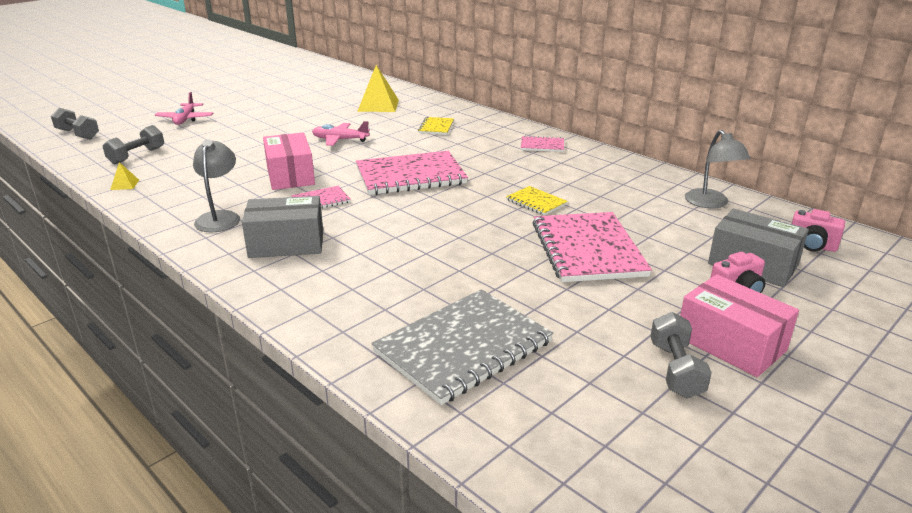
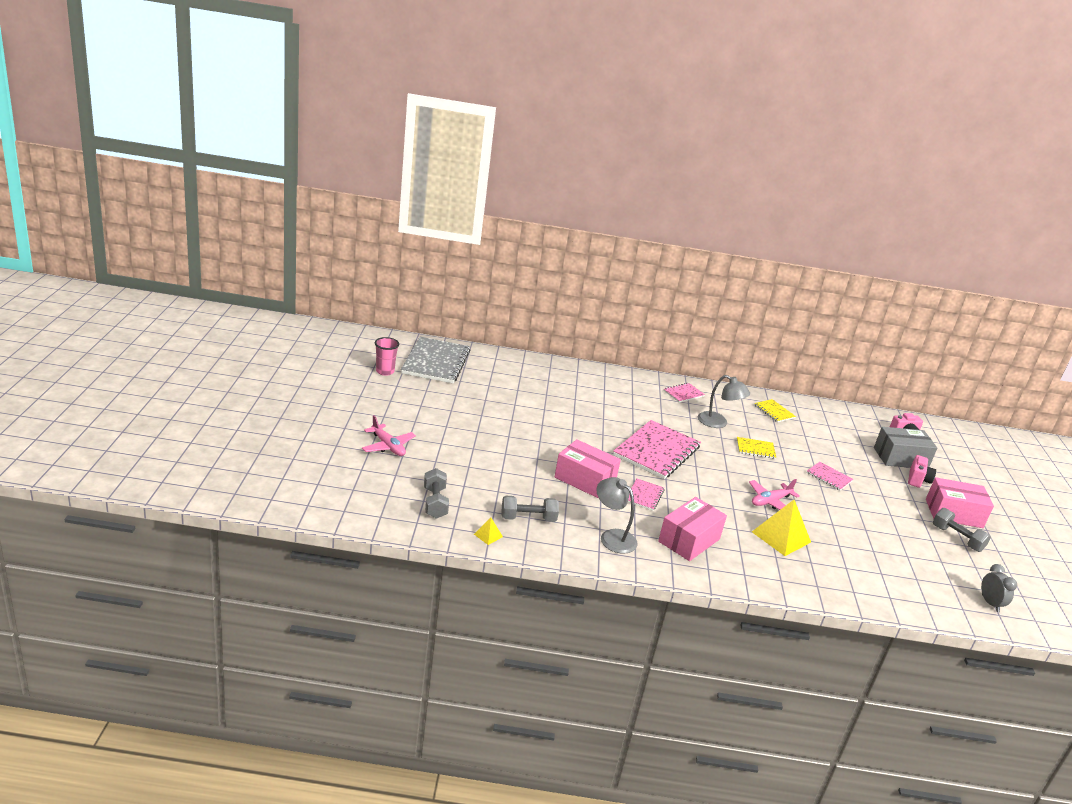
camera: 45 degrees left, 0 degrees up
grey dumbbell [51,108,99,140] -> grey dumbbell moved to [502,495,559,522]
grey box [242,196,323,258] -> pink box [658,497,727,561]
pink plane [312,121,370,146] -> pink plane moved to [749,479,800,510]
yellow pyramid [357,65,399,112] -> yellow pyramid moved to [752,500,811,556]
grey notebook [371,289,553,405] -> grey notebook moved to [401,337,470,383]
yellow notebook [418,117,454,135] -> yellow notebook moved to [754,399,796,422]
pink notebook [533,212,652,282] -> pink notebook [807,462,853,491], size x0.47
grey lamp [685,130,751,209] -> grey lamp moved to [698,375,750,428]
none -> pink cup [375,337,399,376]
none -> grey clock [981,564,1017,612]

